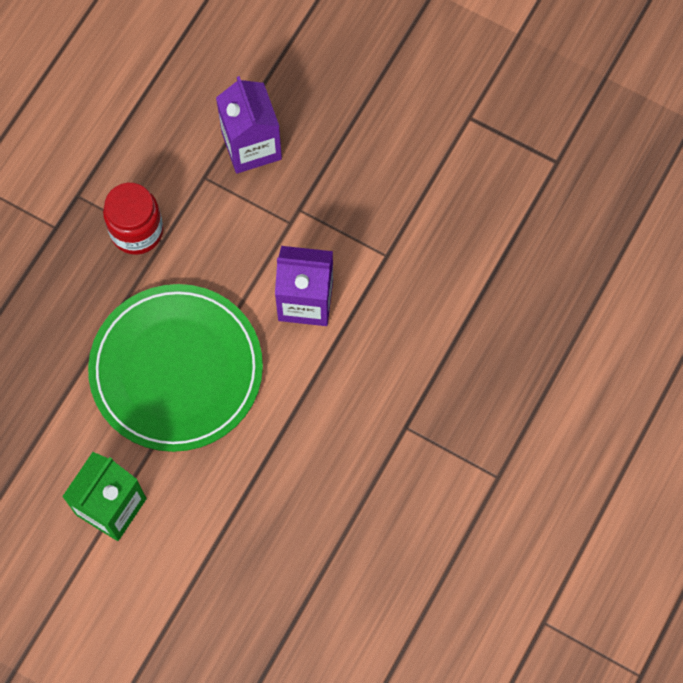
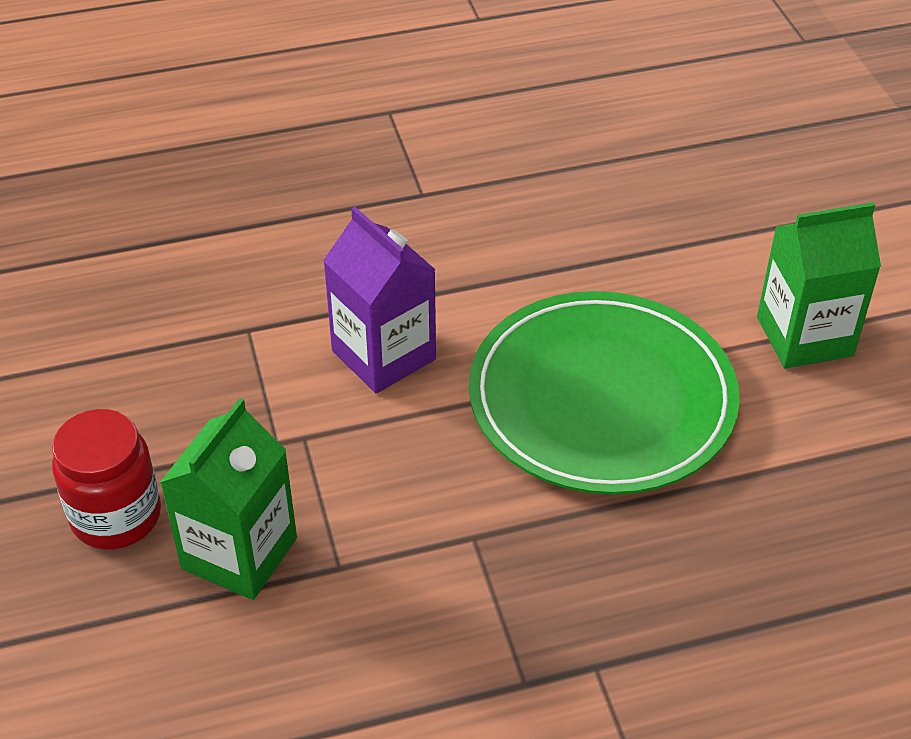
camera: 135 degrees left, 25 degrees down
red jar [103,183,163,255] -> red jar moved to [52,409,161,550]
purple carton [216,76,282,174] -> green carton [160,398,297,600]

